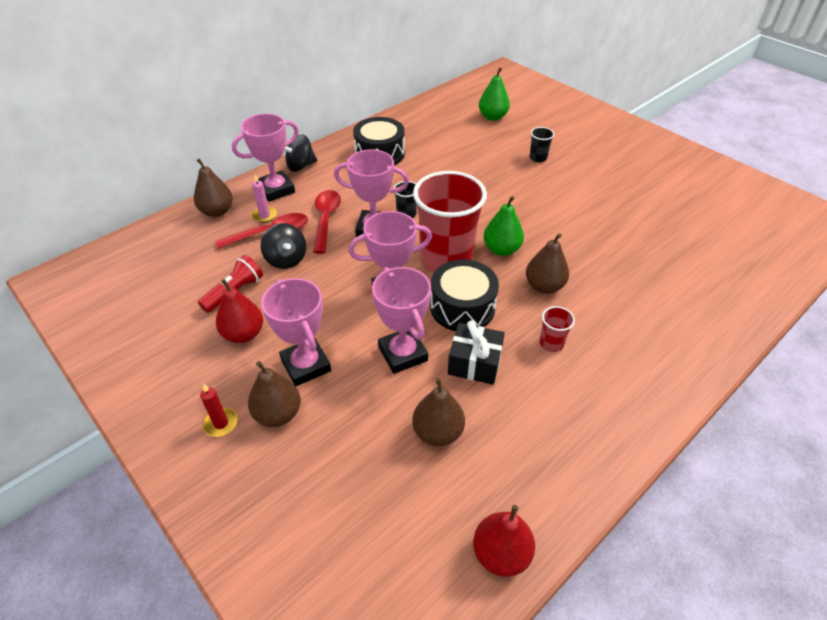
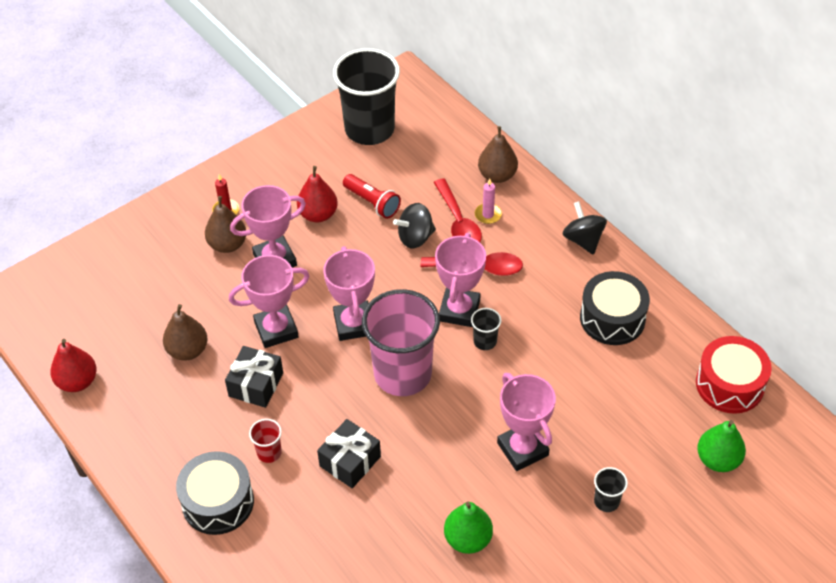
camera: 95 degrees right, 5 degrees up
pink trophy [232,113,299,202] -> pink trophy moved to [497,373,556,471]
red cup [413,171,487,272] -> pink cup [362,289,440,396]
black drum [430,260,499,331] -> black drum moved to [176,451,254,535]
green pear [484,196,524,256] -> green pear moved to [444,502,493,554]
brown pear [526,233,569,294] -> black gift [317,419,381,488]
none -> black cup [333,48,400,145]
none -> red drum [696,336,772,414]

